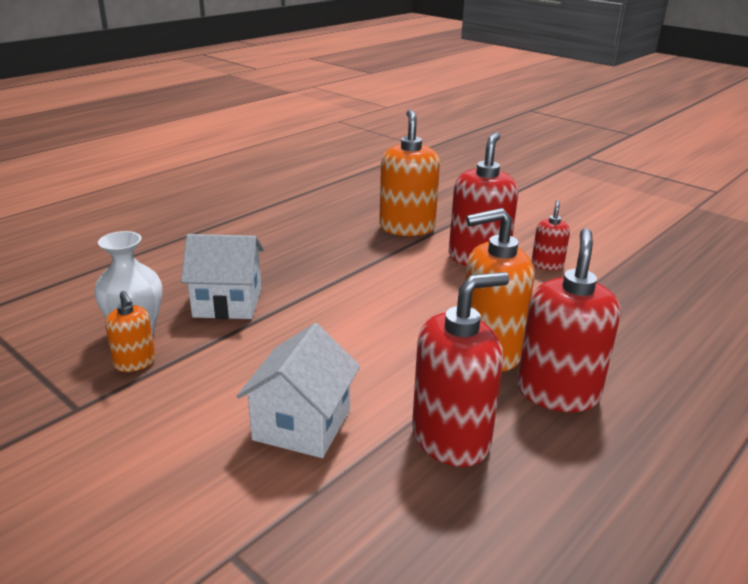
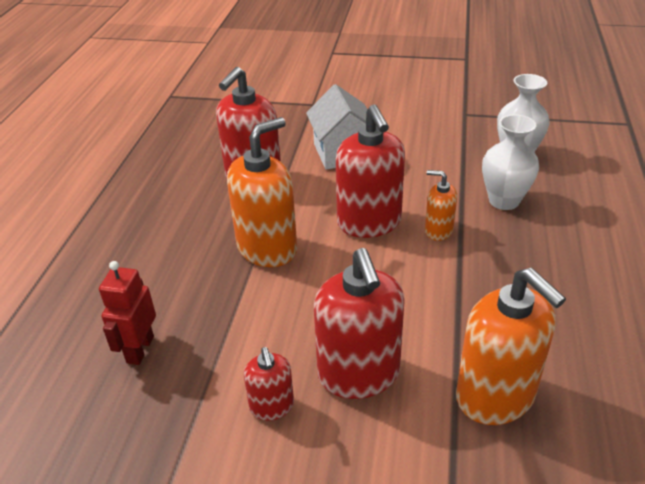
camera: 150 degrees right, 10 degrees up
orange soap dispenser [105,291,156,372] -> orange soap dispenser moved to [425,170,457,241]
white house [181,234,264,319] -> white vase [482,114,539,210]
red soap dispenser [517,228,621,412] -> red soap dispenser moved to [336,105,405,238]
none -> red robot [99,261,156,365]

